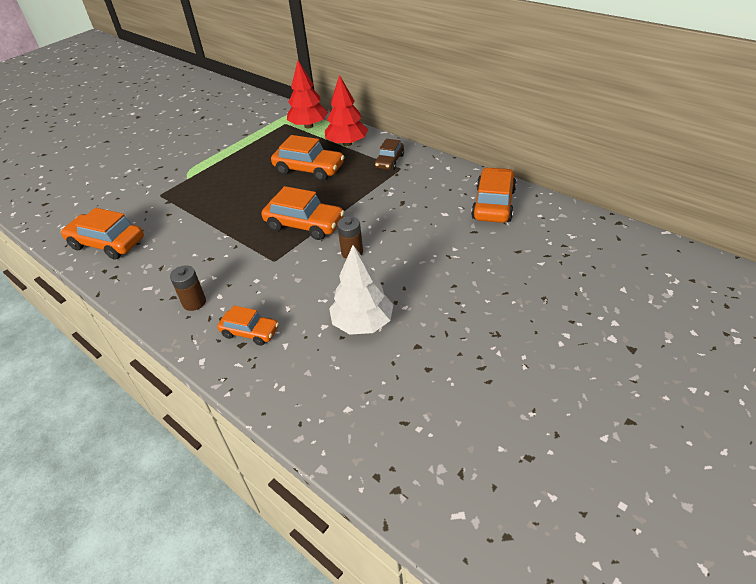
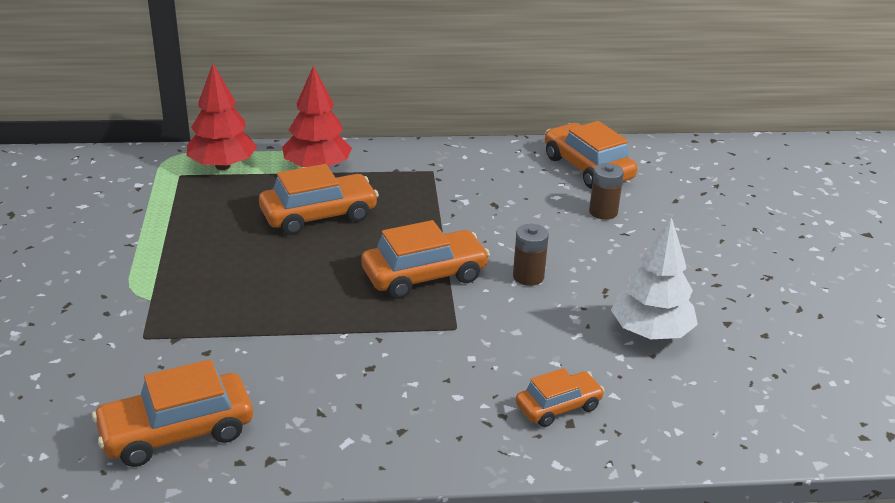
camera: 50 degrees left, 10 degrees down
brown battery [170,265,206,311] -> brown battery moved to [589,163,624,220]
brown car [374,139,404,170] -> none

